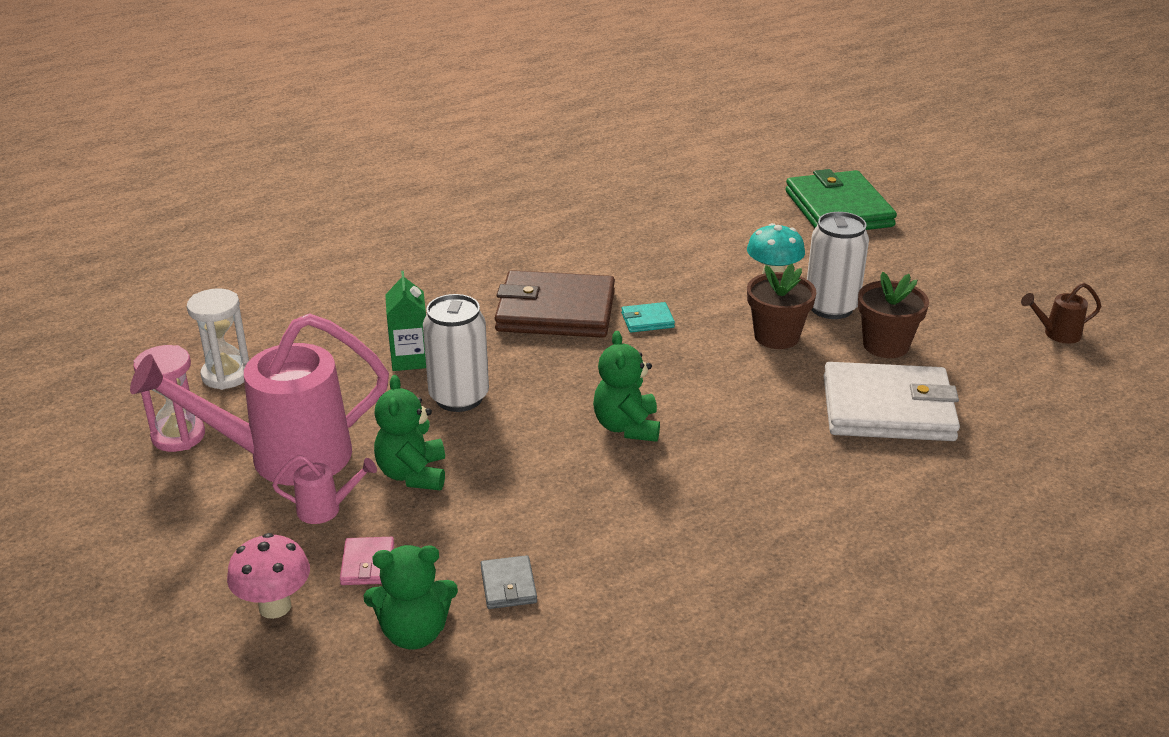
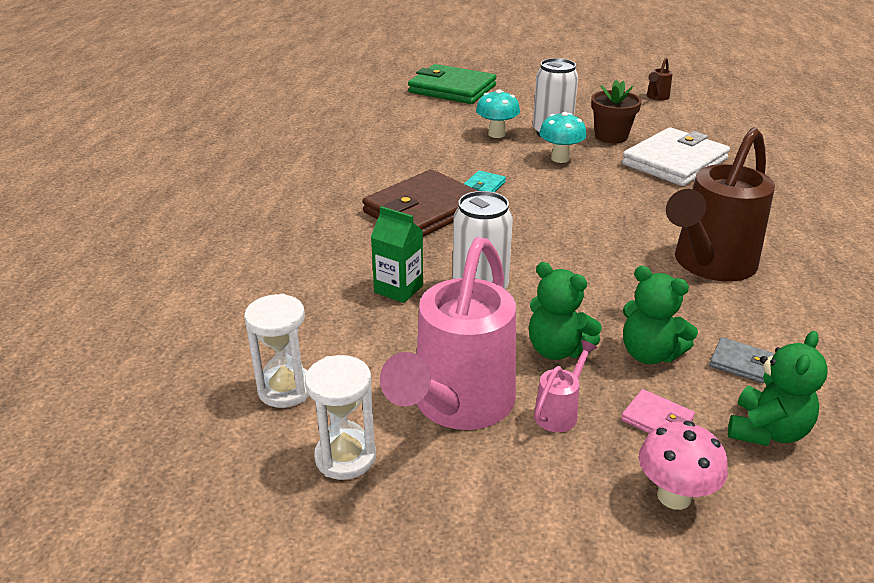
camera: 50 degrees left, 0 degrees up
pink hourglass [133,345,205,452] -> white hourglass [305,355,376,480]
green teddy bear [593,331,660,442] -> green teddy bear moved to [623,266,698,364]
brown flower pot [747,264,816,349] -> turquoise mushroom [539,112,587,163]
none -> brown watering can [666,127,775,282]

